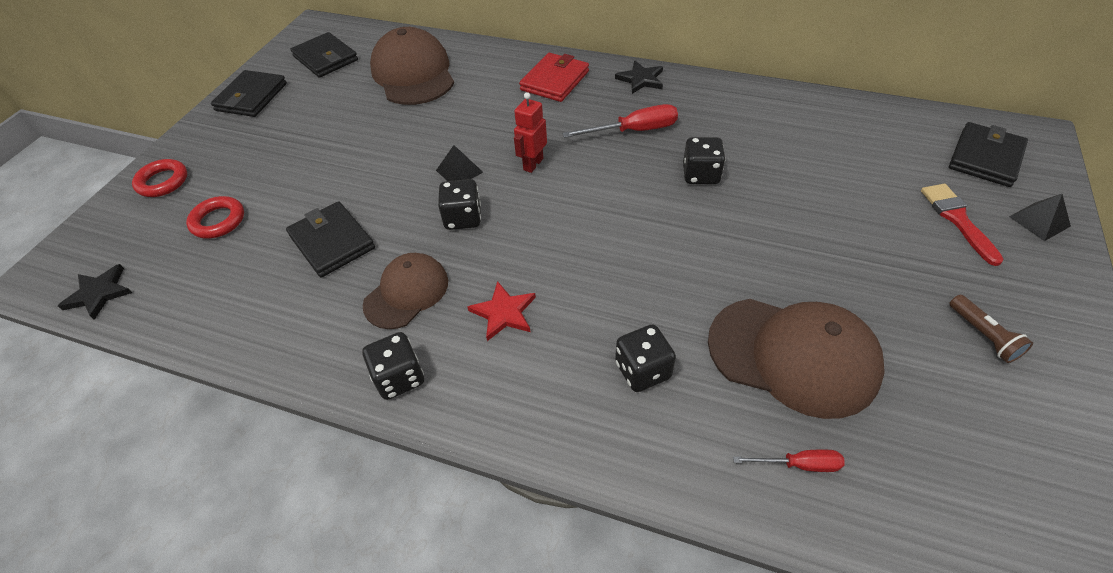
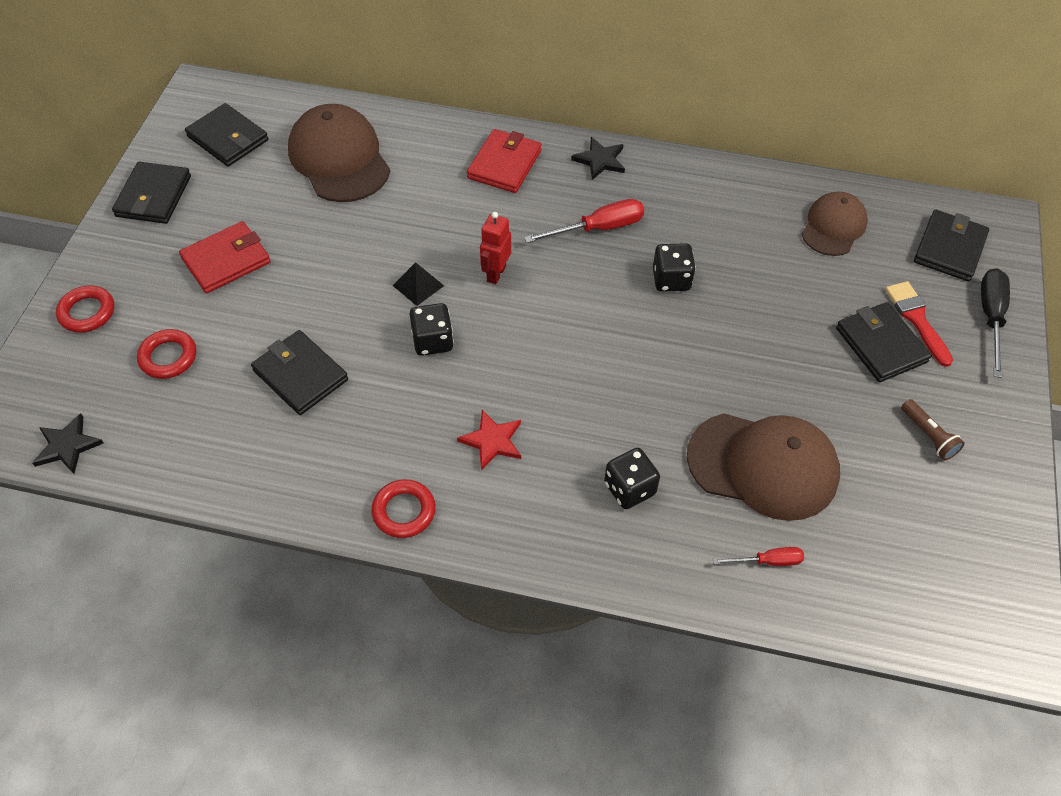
camera: 10 degrees left, 5 degrees up
black dice [362,332,424,400] -> red ring [371,479,436,538]
brown cap [363,253,448,329] -> brown cap moved to [802,191,868,256]
black pyramid [1009,194,1071,241] -> black screwdriver [981,268,1010,378]
none -> red wallet [179,221,271,293]
none -> black wallet [836,302,932,382]

